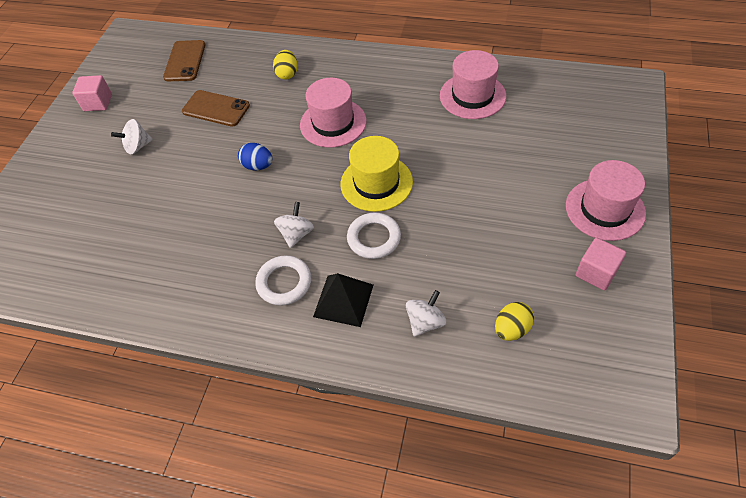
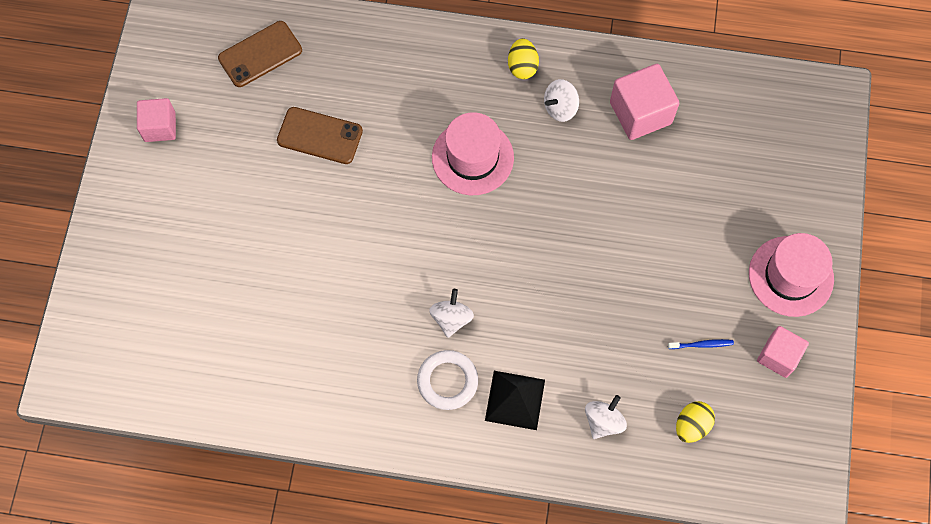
camera: 10 degrees left, 15 degrees up
white spinning top [111,119,153,155] -> white spinning top moved to [544,79,579,122]
brown phone [163,40,205,81] -> brown phone turned 60 degrees clockwise [218,21,302,87]
blue egg [238,143,272,170] -> none
yellow egg [273,50,298,80] -> yellow egg moved to [508,38,539,79]
yellow hat [341,136,413,212] -> none
white ring [347,213,401,259] -> none
pink hat [440,50,506,119] -> pink cube [610,64,679,140]
none -> blue toothbrush [668,339,734,349]

